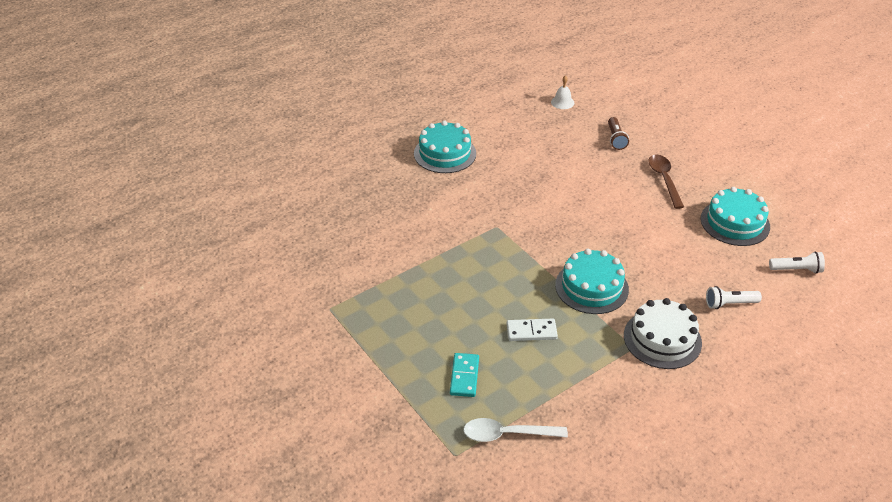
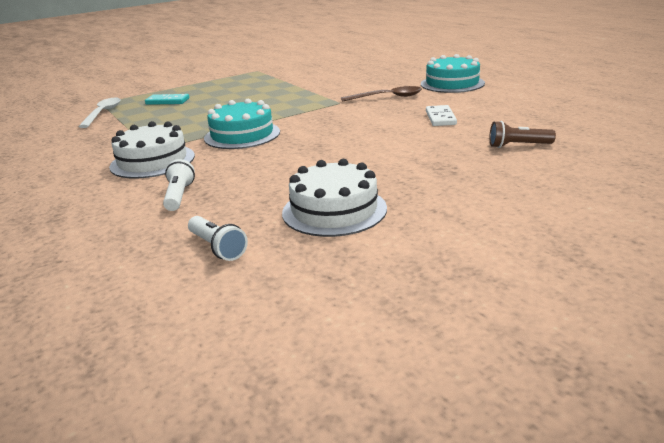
camera: 95 degrees right, 15 degrees down
white domino [507,319,558,341] -> white domino moved to [426,105,457,126]
white bell [551,75,574,109] -> none
brown spoon [648,155,684,209] -> brown spoon moved to [341,86,422,102]
turquoise cake [700,187,770,246] -> white cake [282,159,387,237]
white flashlight [769,251,825,274] -> white flashlight turned 45 degrees counterclockwise [188,216,248,261]

